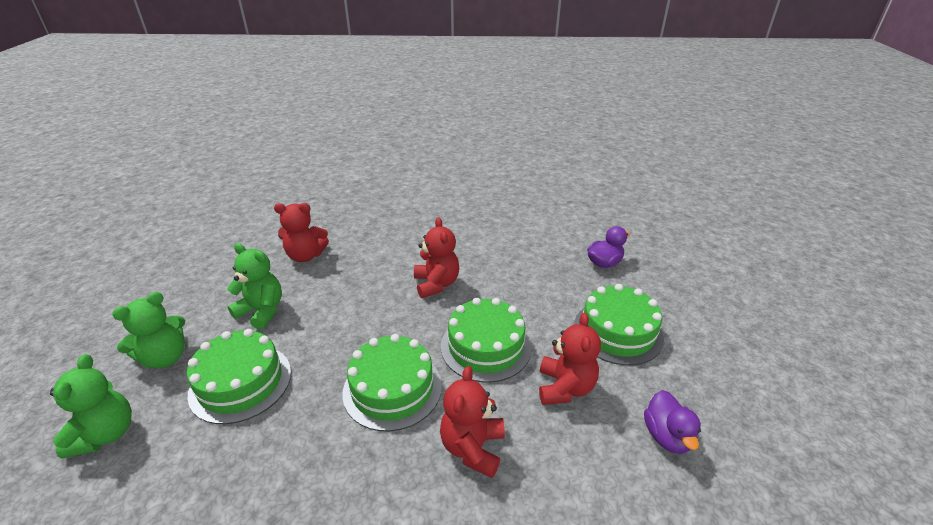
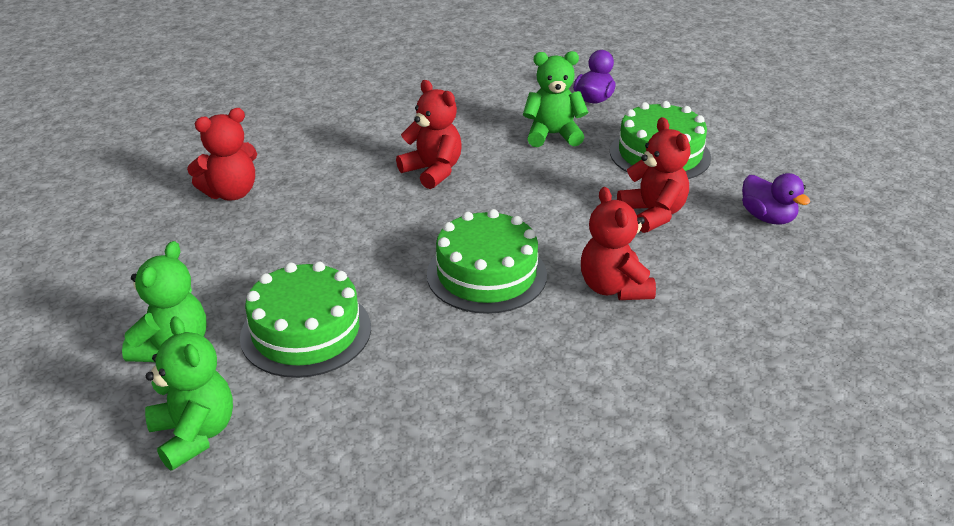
camera: 30 degrees left, 0 degrees up
green teddy bear [227,243,282,330] -> green teddy bear moved to [523,51,588,147]
green cake [441,298,531,382] -> none

